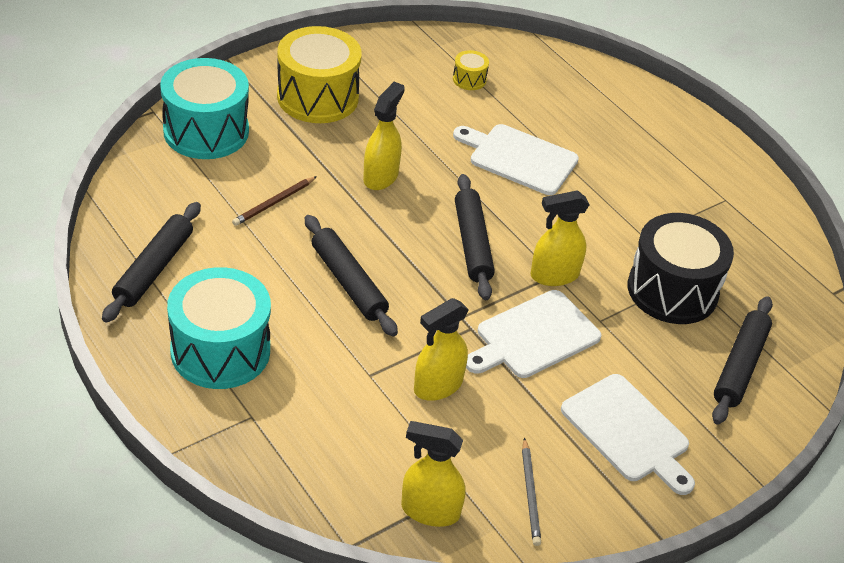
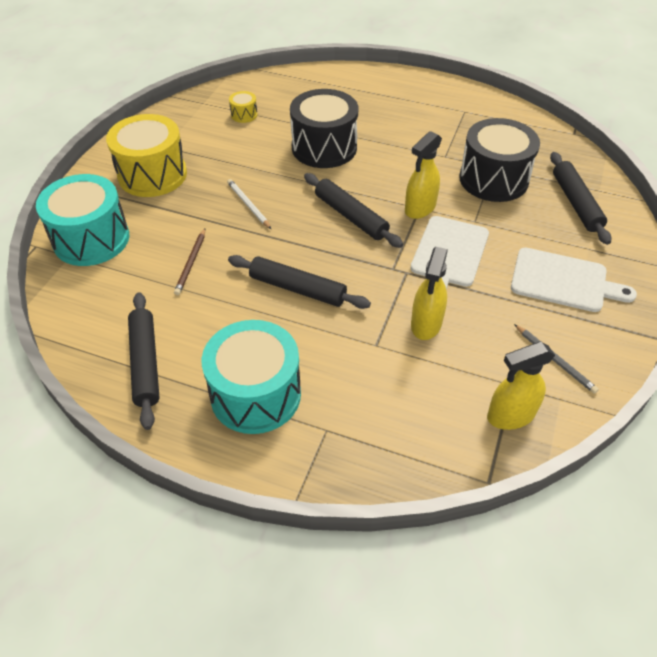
camera: 30 degrees left, 5 degrees up
yellow spray bottle [363,82,405,190] -> white pencil [227,179,271,229]
white cutting board [453,124,579,195] -> black drum [290,89,358,168]

